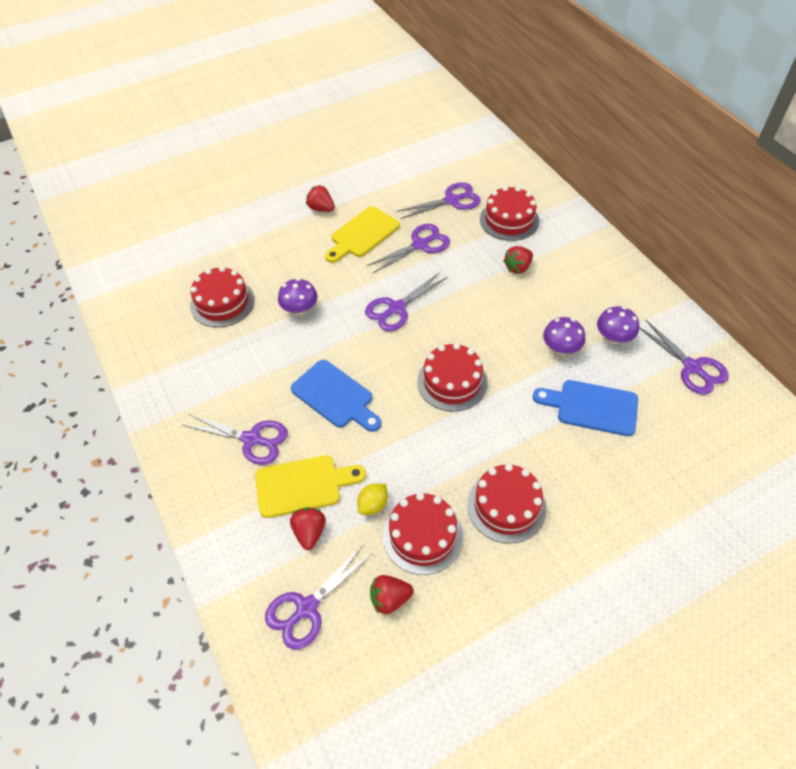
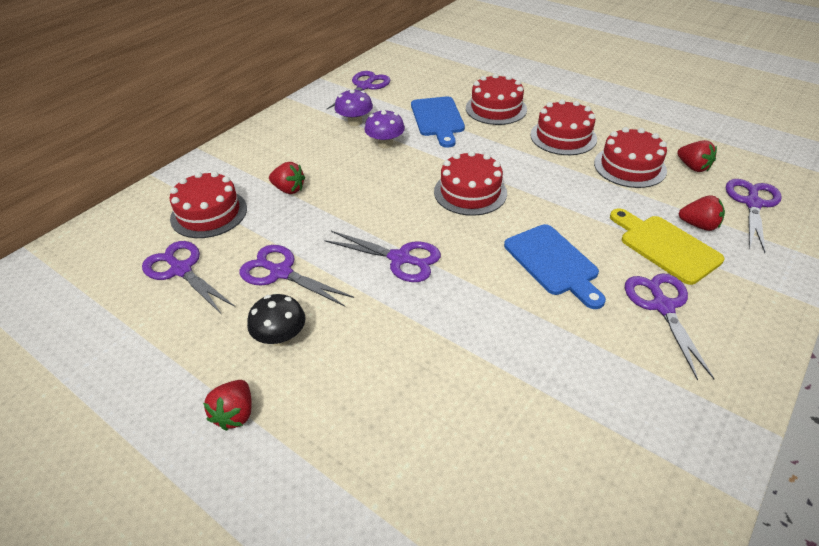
camera: 115 degrees left, 10 degrees down
red cake [190,266,255,328] -> red cake moved to [466,74,527,125]
purple scissors [265,545,373,650] -> purple scissors turned 90 degrees counterclockwise [726,179,782,253]
purple mushroom [278,278,317,315] -> none
red strawberry [290,507,326,550] -> red strawberry turned 135 degrees counterclockwise [679,195,725,231]
blue cutting board [291,360,381,432] -> blue cutting board turned 135 degrees clockwise [504,224,606,309]
yellow cutting board [325,206,400,263] -> black mushroom [247,294,306,346]
yellow lemon [357,483,388,515] -> none

